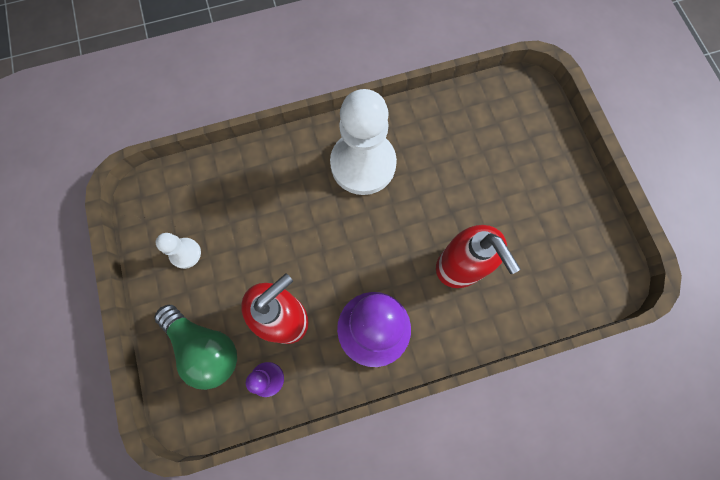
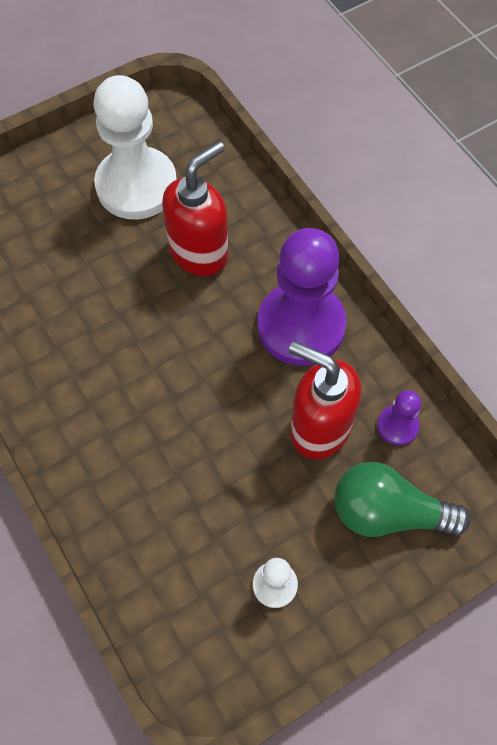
camera: 105 degrees left, 10 degrees down
green light bulb [155,305,237,390] -> green light bulb turned 105 degrees counterclockwise [335,462,471,537]
white pawn [330,89,397,195] -> white pawn moved to [93,75,177,220]

